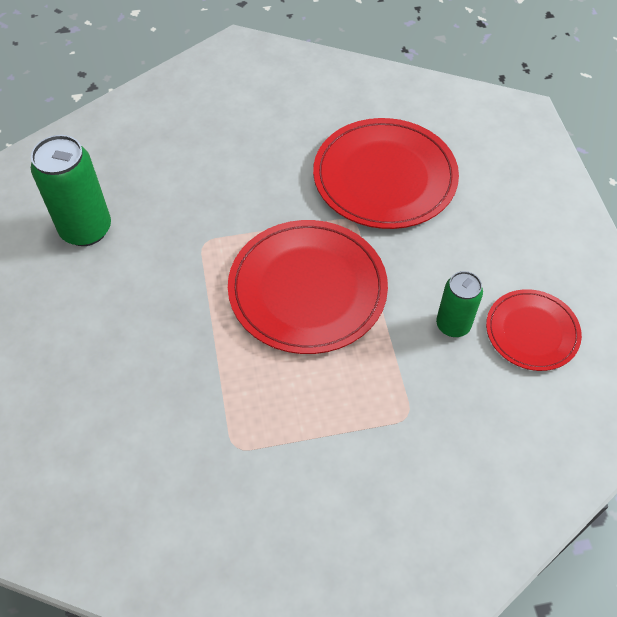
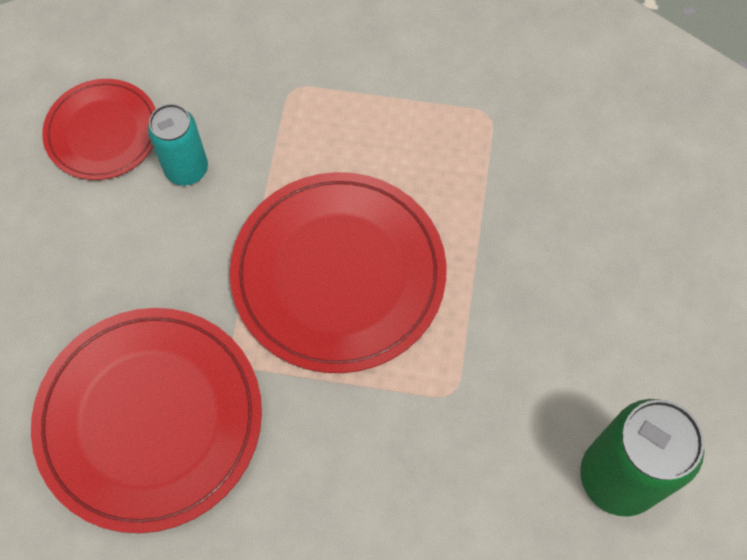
camera: 160 degrees left, 10 degrees up
green can [436,271,483,337] -> turquoise can [148,104,208,186]

